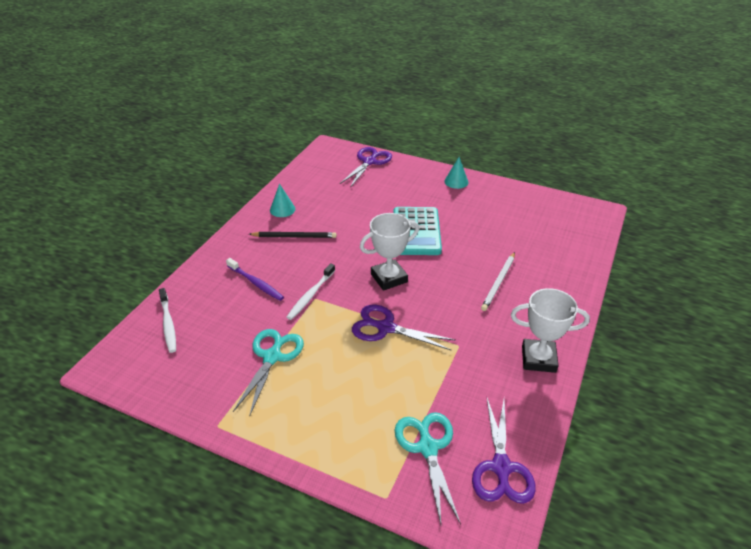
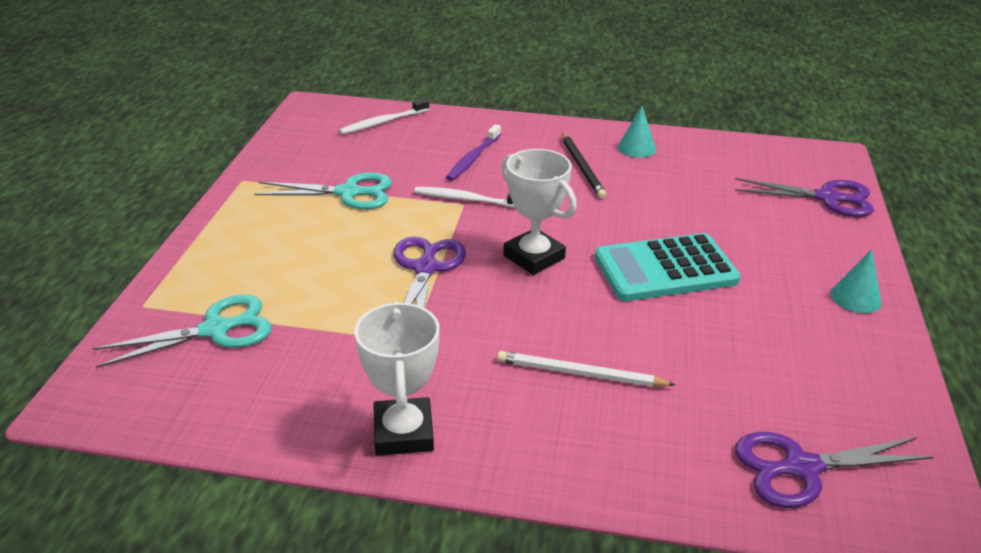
camera: 75 degrees right, 5 degrees down
purple scissors [472,398,536,504] -> purple scissors moved to [735,432,934,508]

